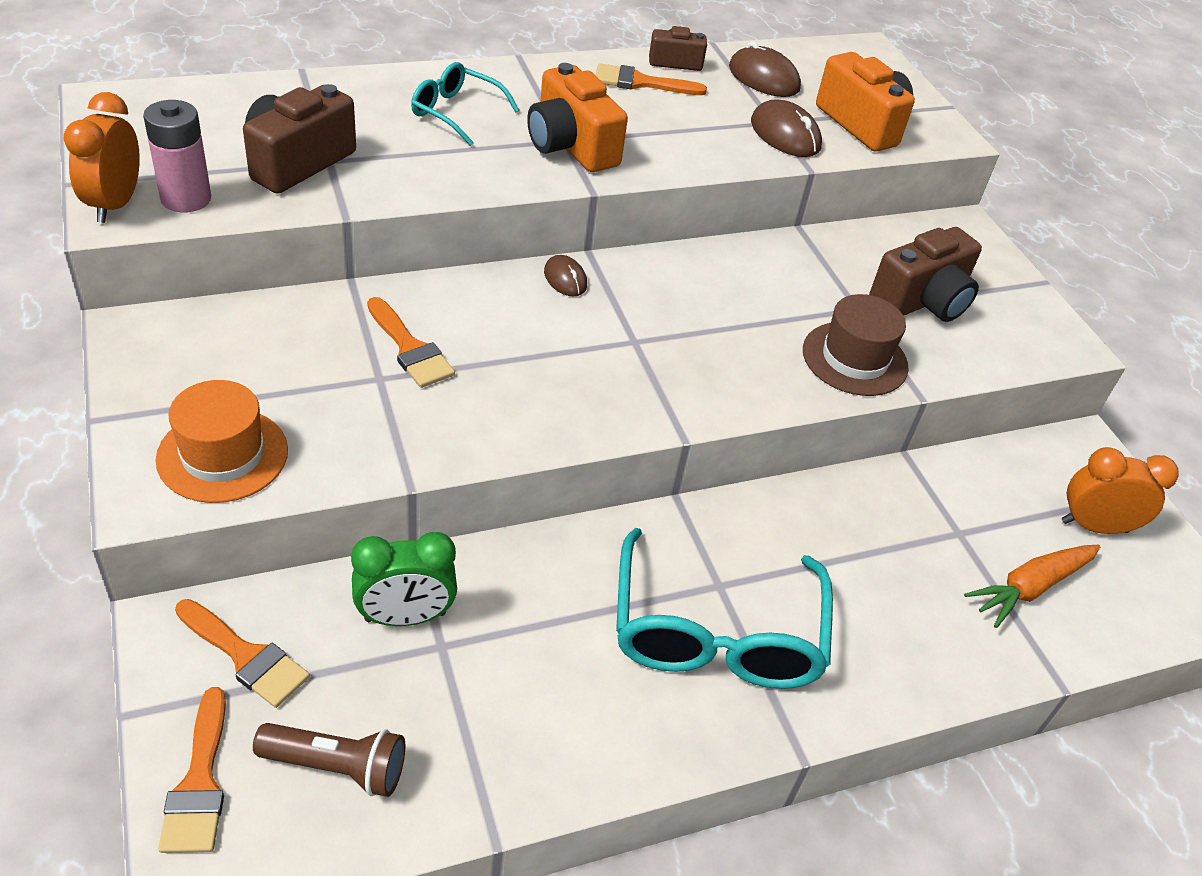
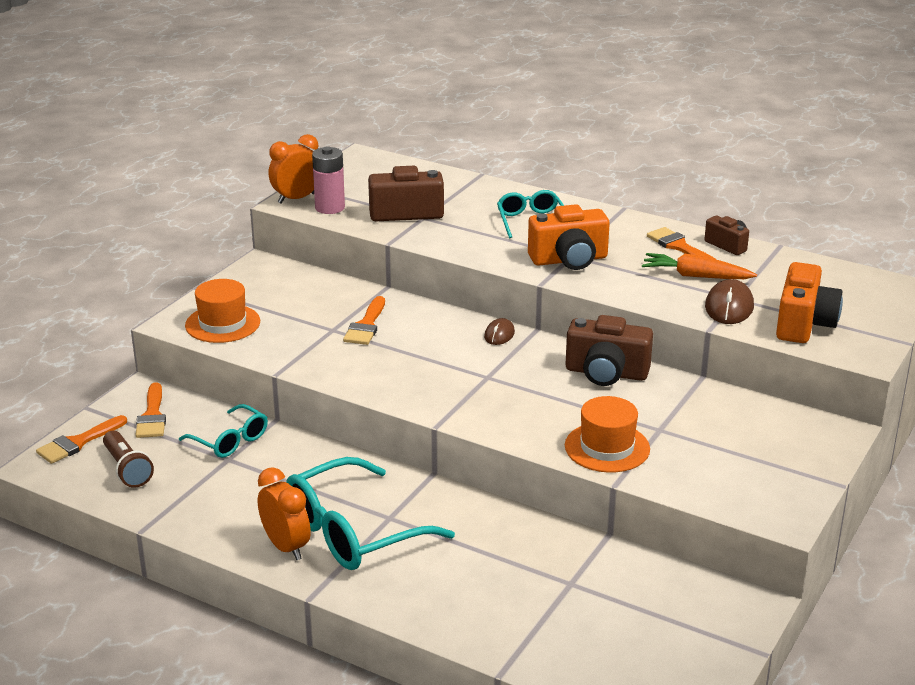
camera: 55 degrees right, 15 degrees down
green clock [351,532,457,626] -> turquoise glasses [179,404,268,458]
orange camera [527,63,628,172] -> orange camera turned 120 degrees counterclockwise [528,204,610,270]
brown mouse [729,41,801,97] -> none
brown hat [803,294,909,396] -> orange hat [565,396,650,473]
brown camera [869,227,982,322] -> brown camera moved to [566,315,653,386]
orange carrot [964,545,1100,628] -> orange carrot moved to [642,253,757,279]
orange clock [1062,447,1179,534] -> orange clock moved to [258,467,311,560]

